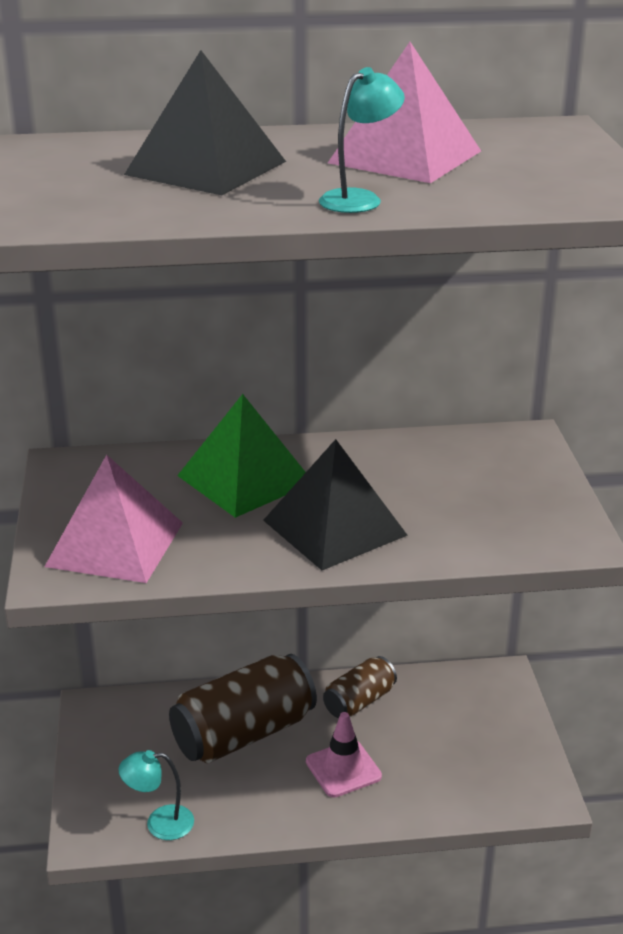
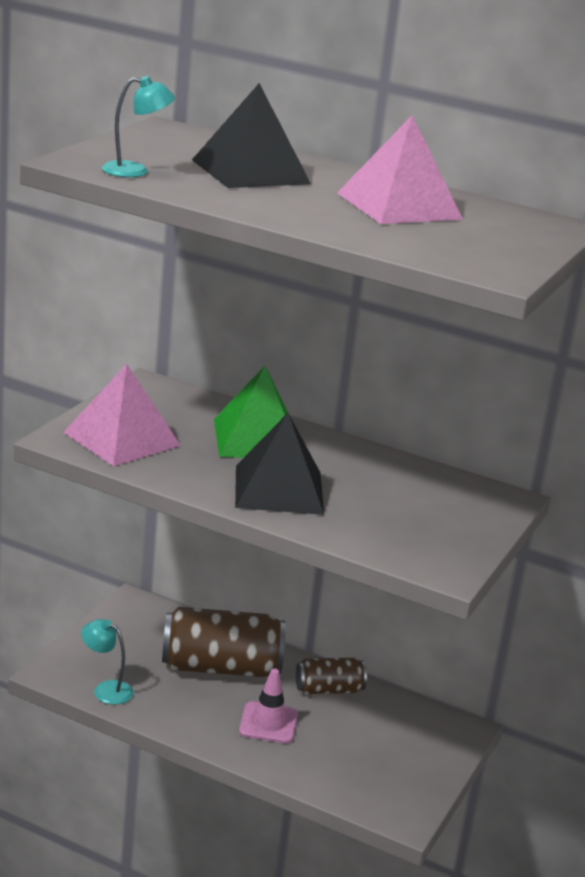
camera: 30 degrees right, 5 degrees down
turquoise lamp [319,67,405,213] -> turquoise lamp moved to [102,76,175,177]

